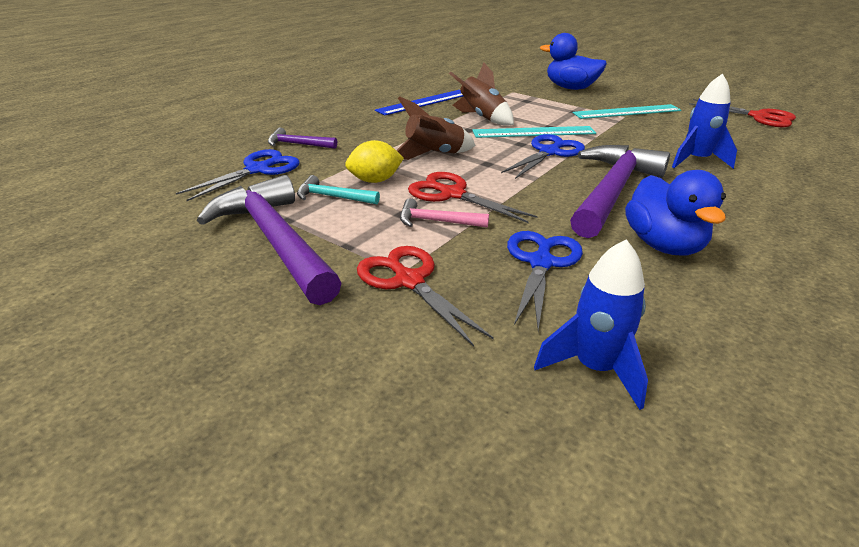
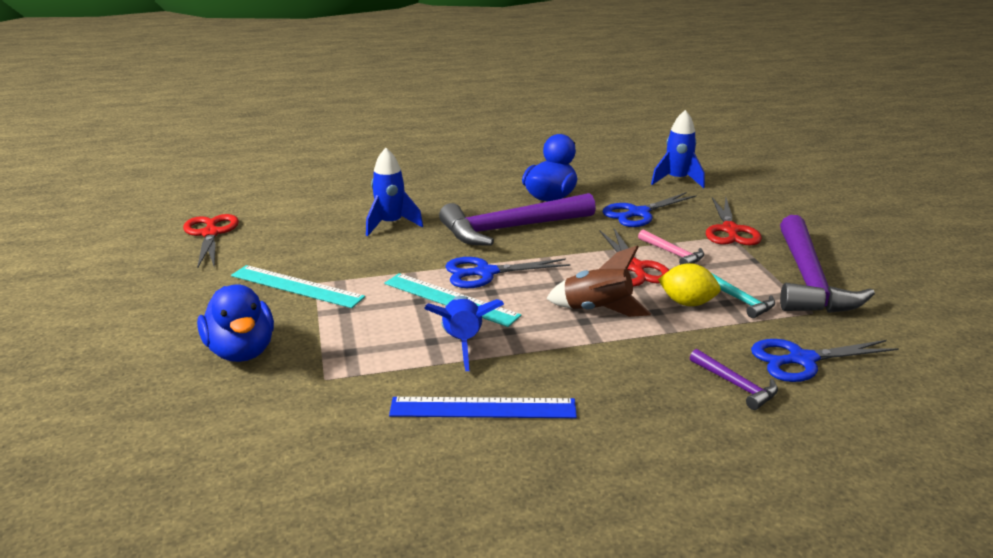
camera: 140 degrees left, 5 degrees down
brown rocket [449,63,514,126] -> blue rocket [424,296,504,371]

